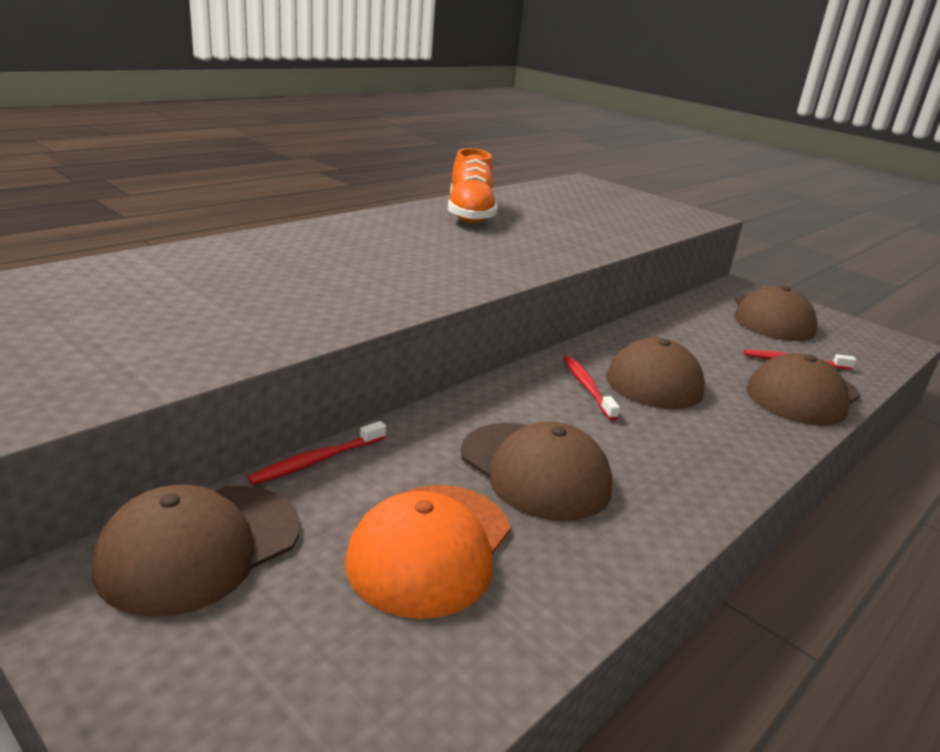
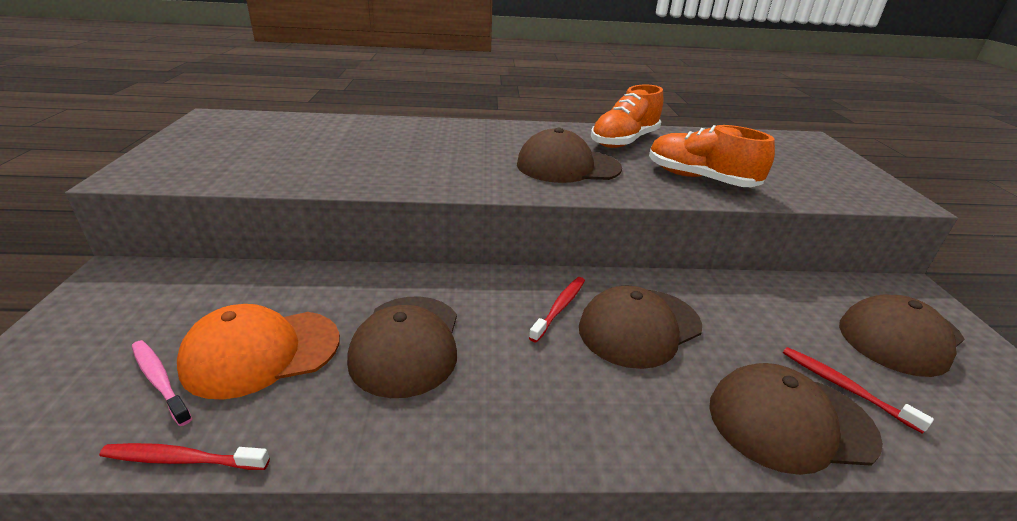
camera: 45 degrees right, 5 degrees up
brown cap [92,485,300,617] -> brown cap moved to [517,128,622,183]
red toothbrush [247,421,386,485] -> red toothbrush moved to [99,443,270,470]
none -> pink toothbrush [132,340,192,426]
none -> orange shoe [649,125,775,187]

